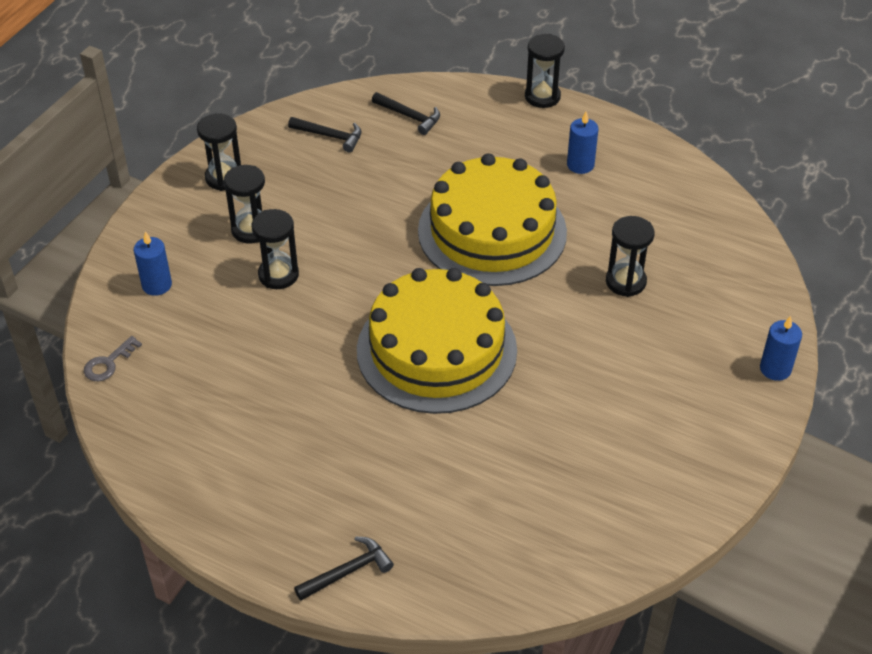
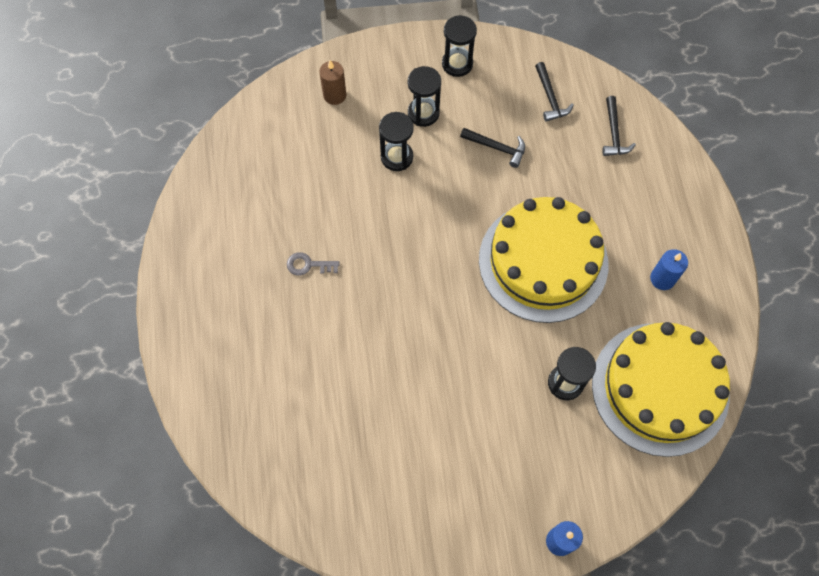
camera: 55 degrees right, 20 degrees up
grey key [84,336,142,381] -> grey key moved to [287,252,339,275]
blue candle [134,231,172,296] -> brown candle [319,60,346,105]
black hammer [294,537,394,601] -> black hammer moved to [460,128,525,168]
yellow cake [357,268,517,414] -> yellow cake moved to [592,322,730,457]
black hourglass [525,34,565,108] -> none

